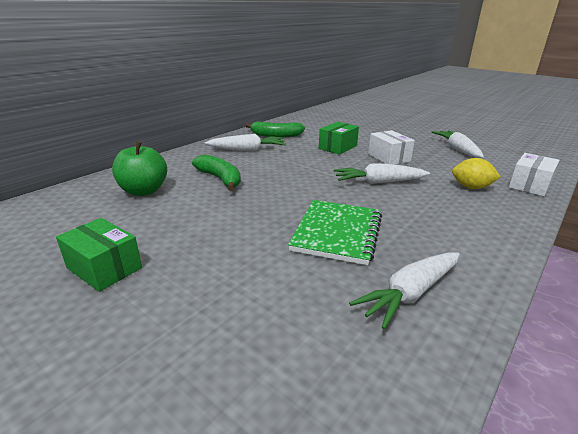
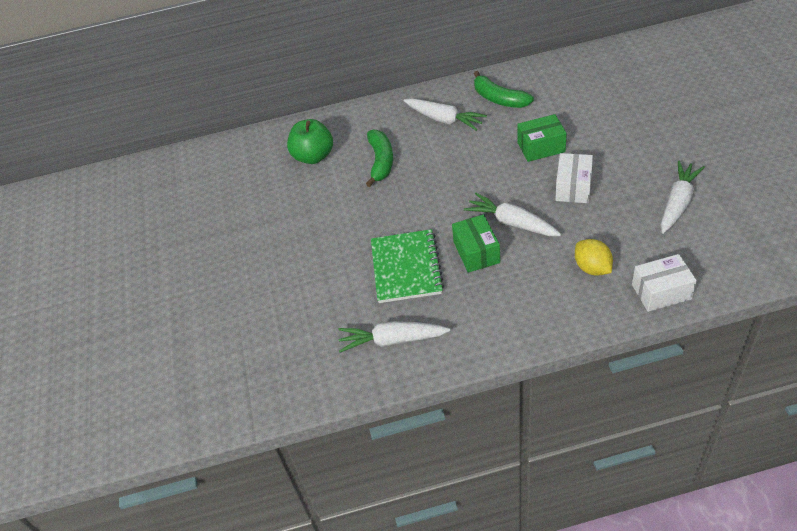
camera: 45 degrees right, 20 degrees up
green box [56,218,142,292] -> green box moved to [452,214,500,273]
green notebook [288,200,382,265] -> green notebook turned 60 degrees counterclockwise [371,229,444,303]

